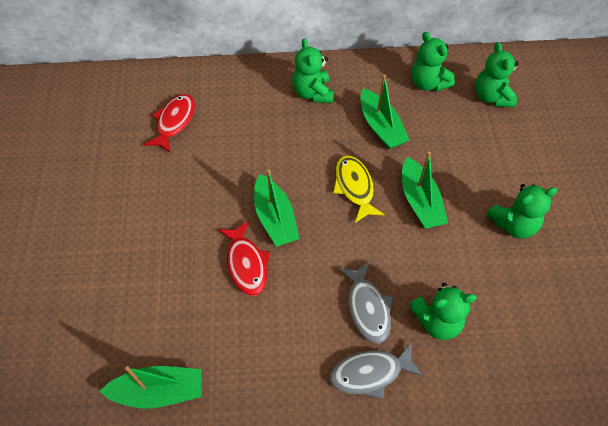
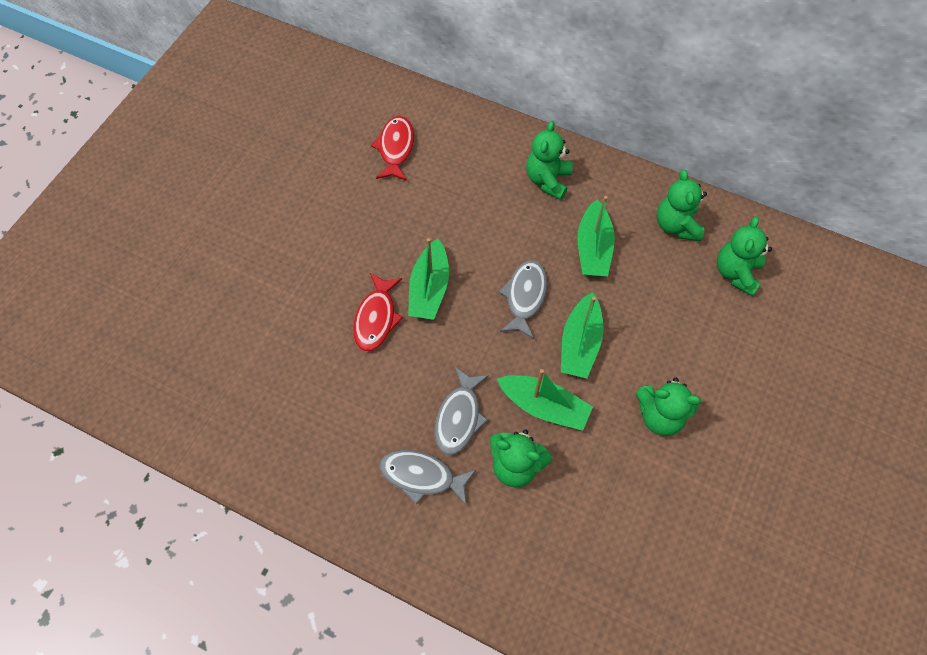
camera: 30 degrees right, 5 degrees up
green boat [99,366,202,409] -> green boat moved to [497,369,593,431]
red fish [144,94,195,153] -> red fish turned 45 degrees counterclockwise [371,116,414,181]
yellow fish [333,156,385,223] -> grey fish [499,260,547,339]

